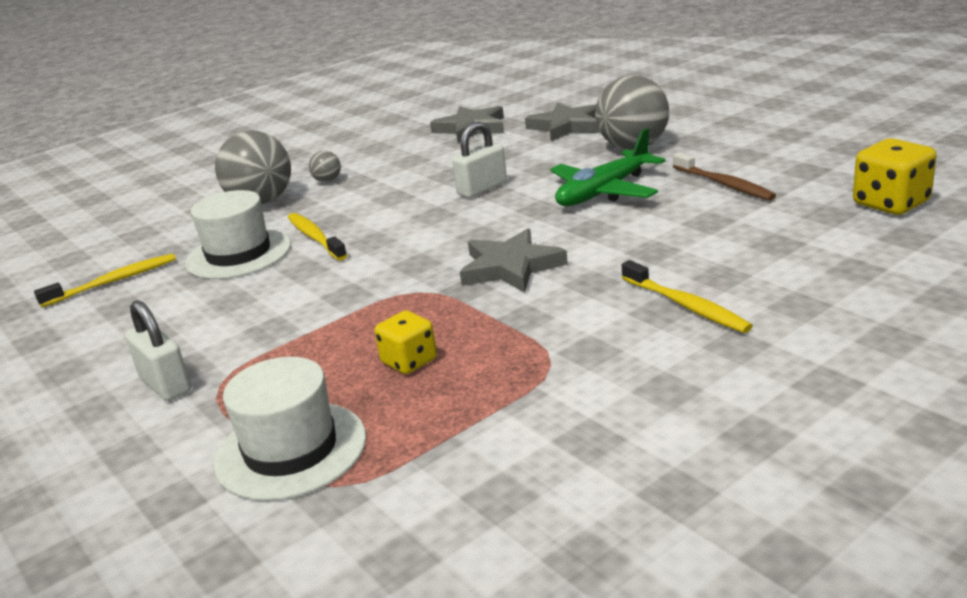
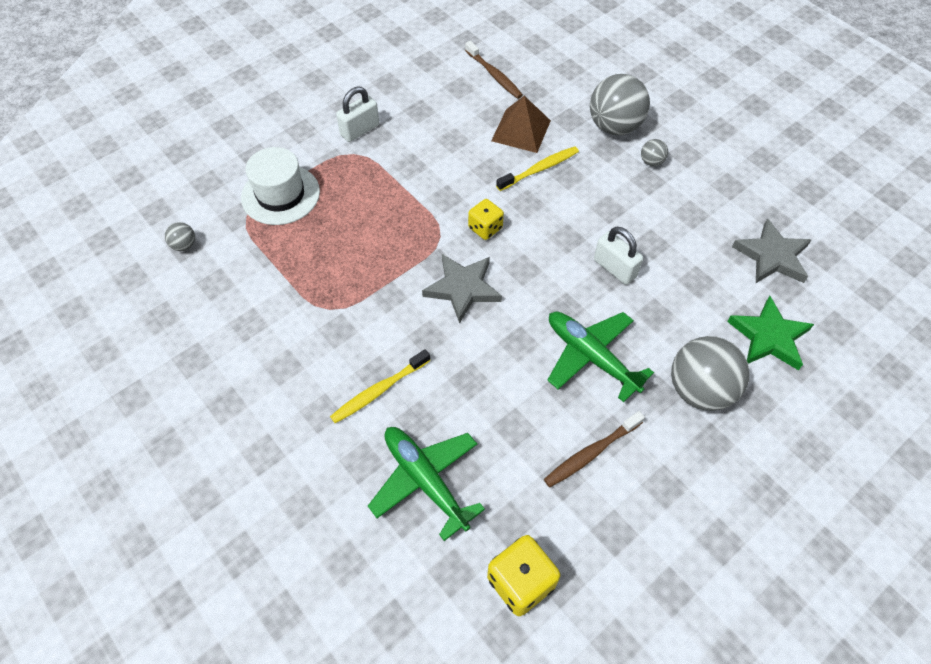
camera: 85 degrees right, 30 degrees up
yellow toothbrush [34,253,176,308] -> brown toothbrush [465,41,523,99]
white hat [185,190,291,279] -> brown pyramid [491,96,551,153]
yellow dice [374,310,437,374] -> yellow dice moved to [468,199,504,240]
grey star [525,102,600,141] -> green star [727,296,814,370]
none -> grey ball [165,222,195,251]
none -> green plane [368,427,485,541]

